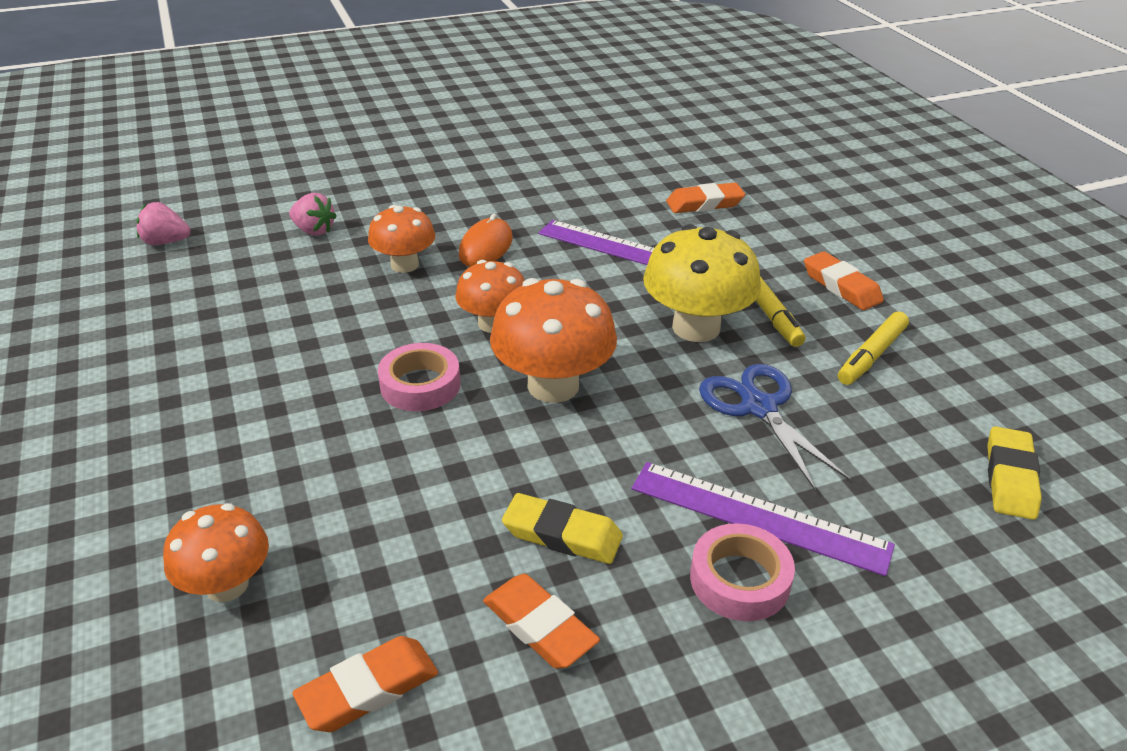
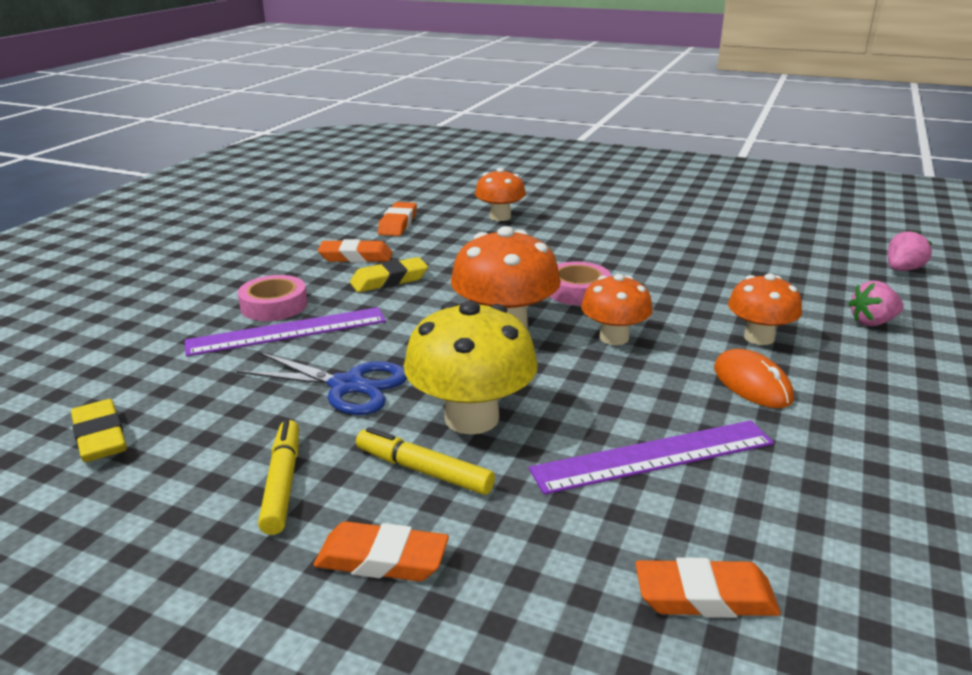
camera: 135 degrees right, 10 degrees down
orange eraser [666,182,745,213] -> orange eraser turned 60 degrees clockwise [635,557,781,618]

